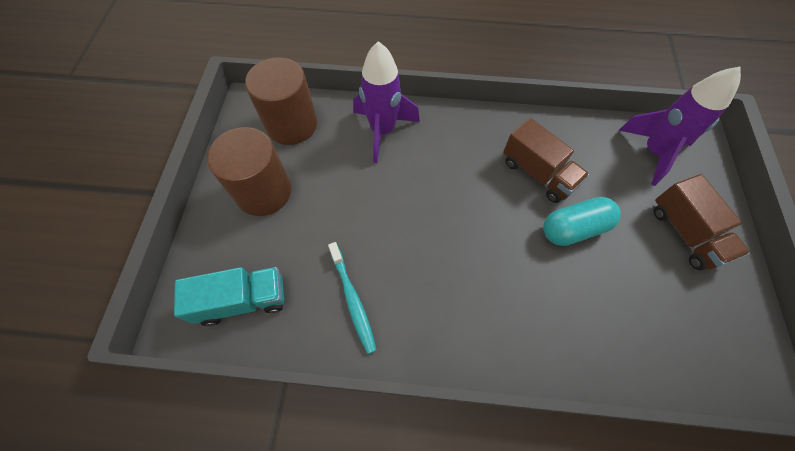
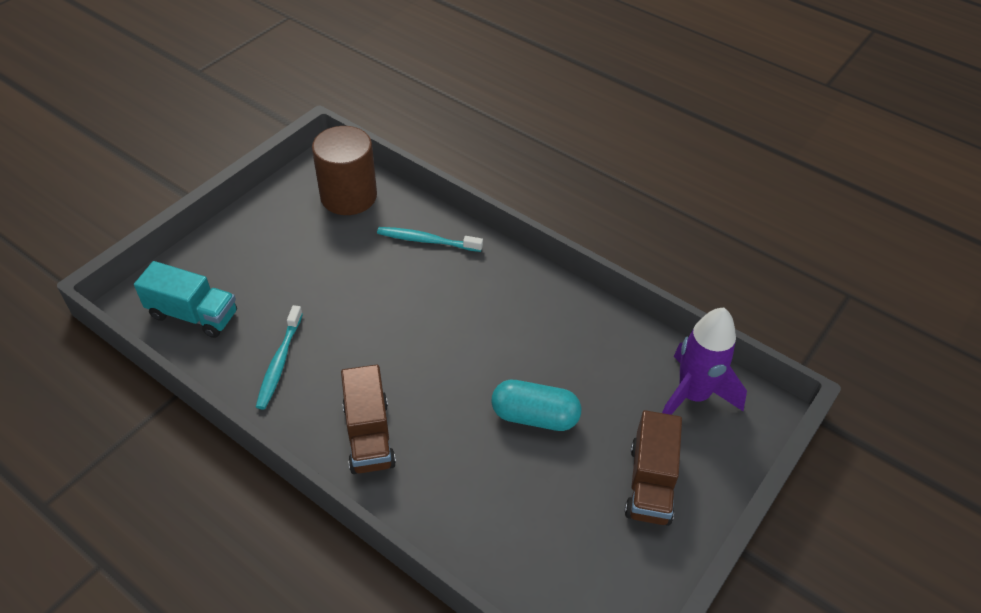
camera: 30 degrees right, 15 degrees down
brown cylinder [207,127,292,216] -> none
purple rocket [353,41,420,163] -> turquoise toothbrush [377,227,483,252]
brown truck [503,118,589,203] -> brown truck moved to [341,365,396,474]

